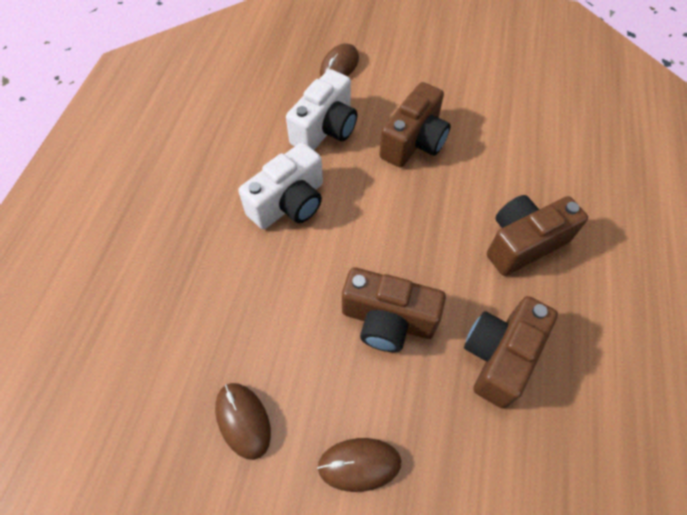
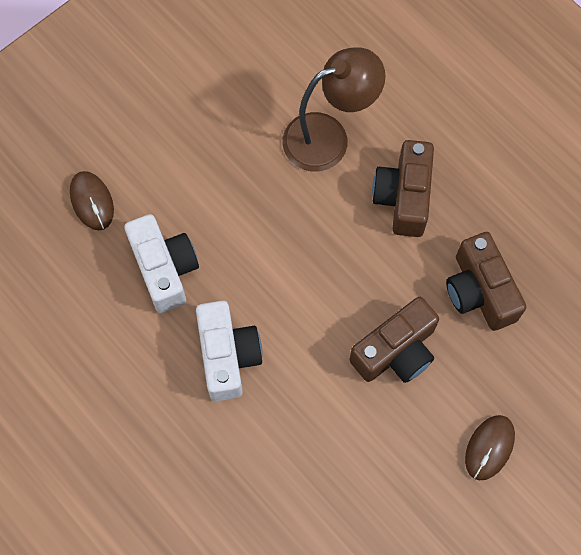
camera: 55 degrees left, 10 degrees up
brown mouse [215,383,271,460] -> none
brown camera [379,82,451,168] -> none
none -> brown lamp [283,47,386,171]

